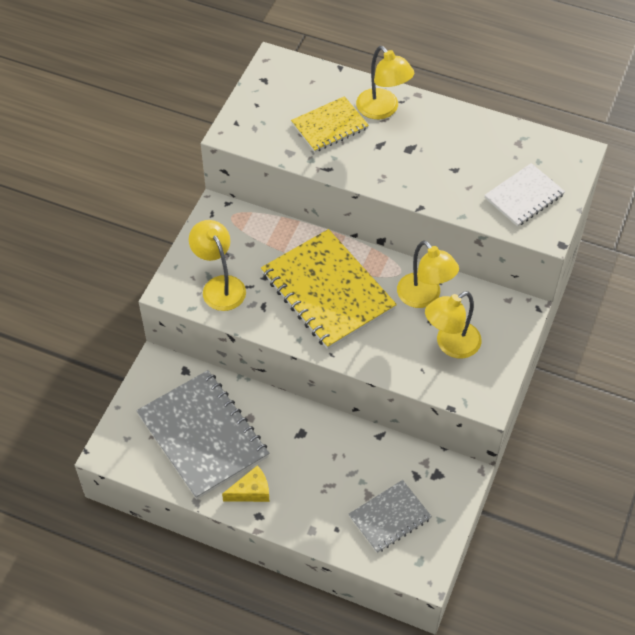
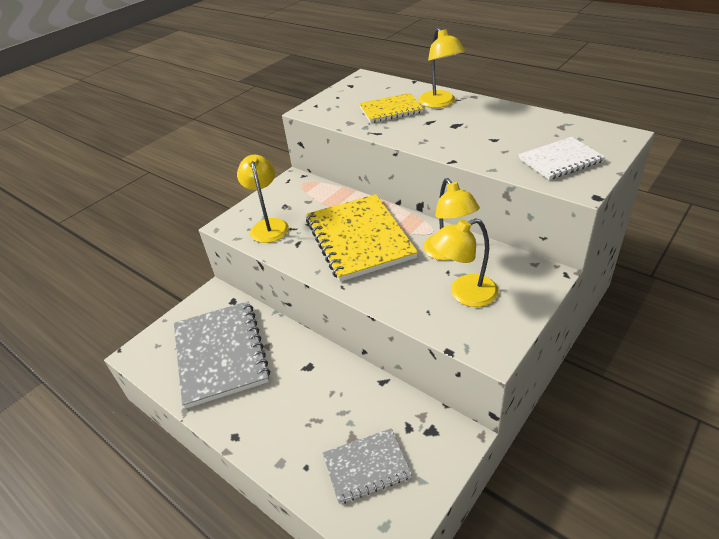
camera: 20 degrees right, 15 degrees down
yellow cheese [222,465,269,502] -> none

